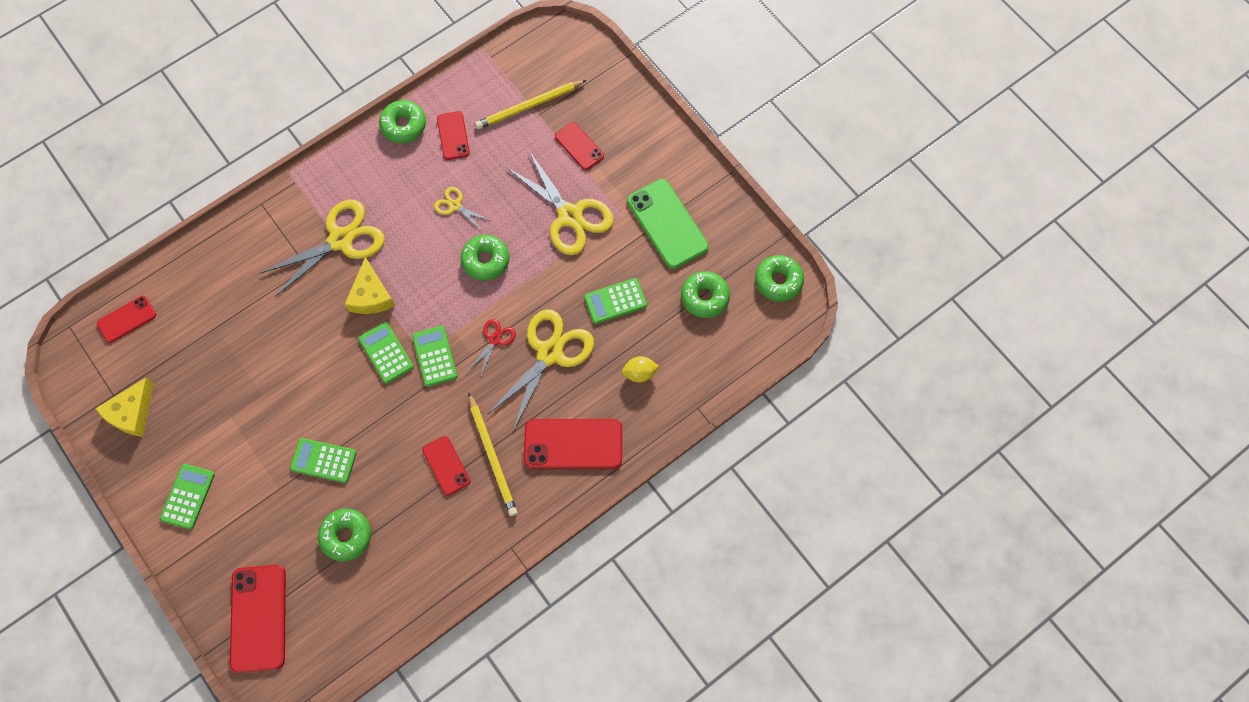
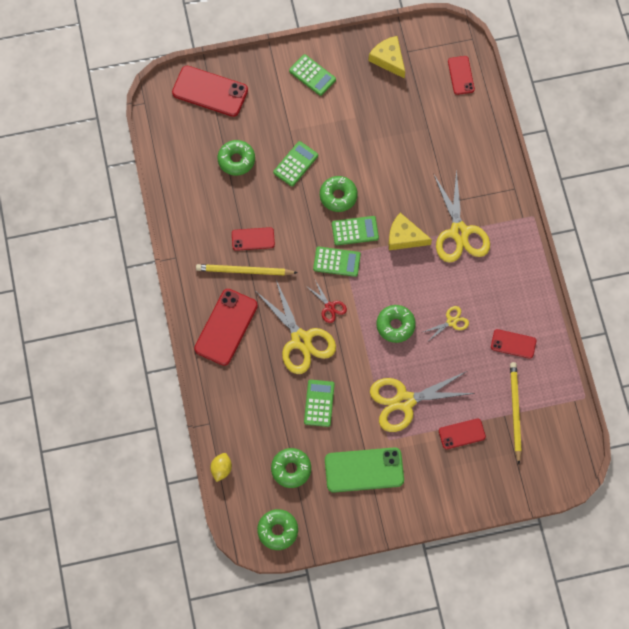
camera: 115 degrees right, 0 degrees up
green donut [379,100,426,143] -> green donut moved to [320,176,358,212]
yellow lemon [622,356,659,383] -> yellow lemon moved to [210,453,232,482]

